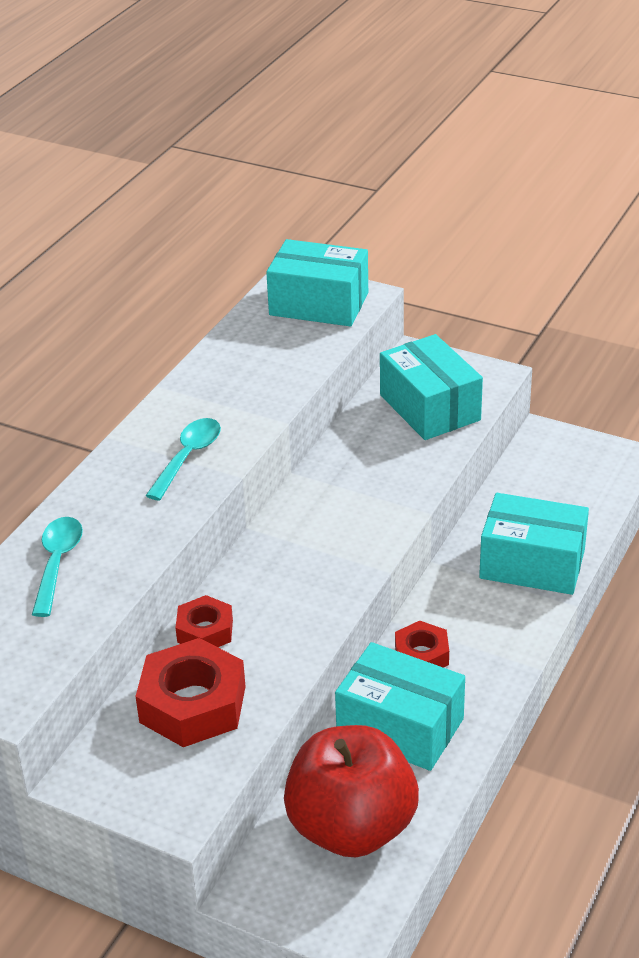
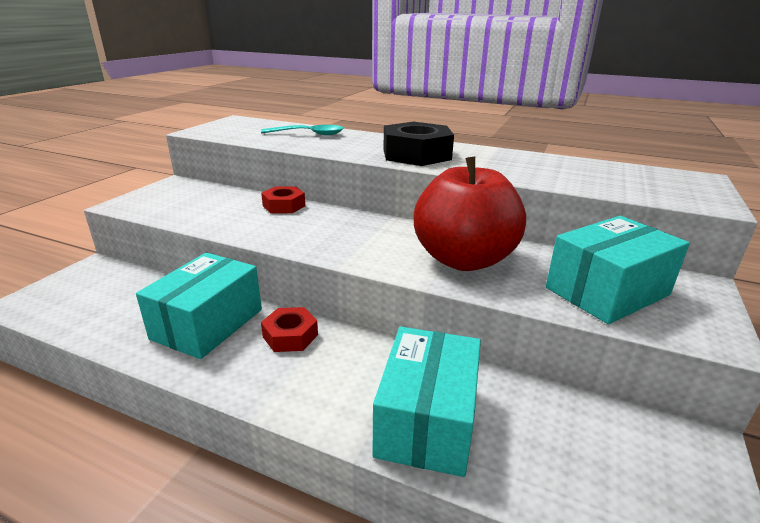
camera: 85 degrees right, 10 degrees down
red nut [135,638,246,747] -> none
turquoise spoon [145,418,221,501] -> black nut [383,122,454,166]
turquoise box [266,239,368,327] -> none
red apple [284,725,419,857] -> red apple moved to [414,157,526,271]

